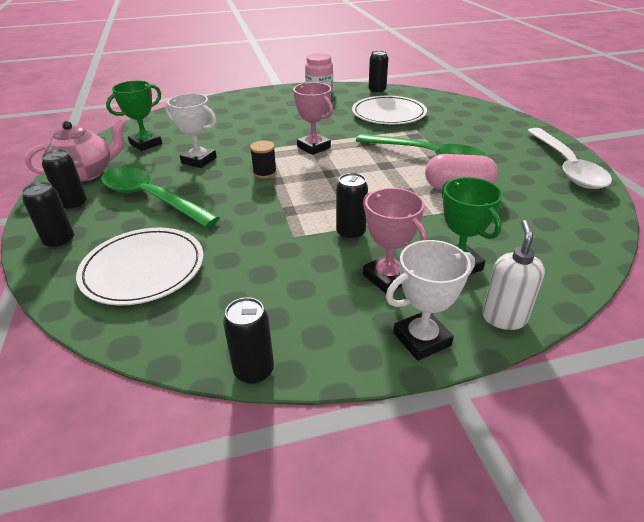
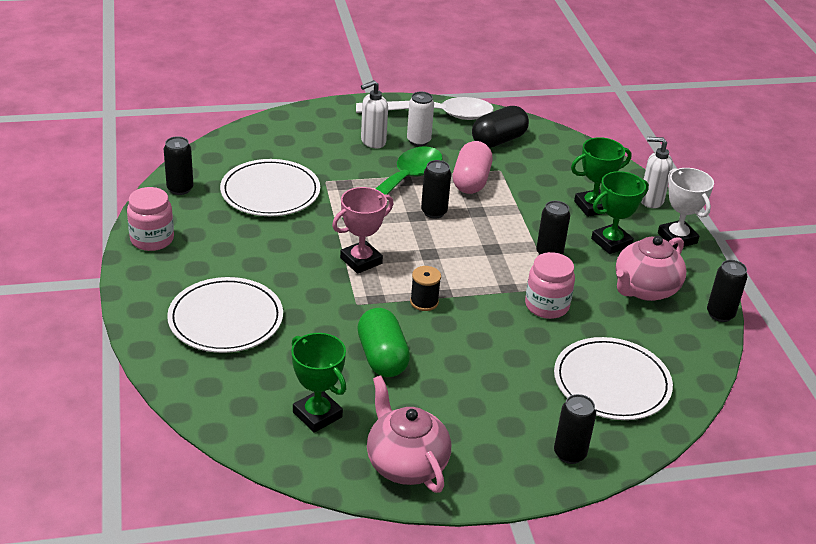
camera: 90 degrees left, 0 degrees up
black can [41,149,87,211] -> black can moved to [421,160,451,219]
green spoon [101,167,220,228] -> none
white trophy [165,93,217,168] -> green capsule [357,308,410,377]
pink trophy [363,188,427,294] -> green trophy [591,171,649,254]
none -> white plate [167,277,283,353]
none -> white soap dispenser [361,80,388,148]
none -> white can [407,92,434,146]
none -> black capsule [472,106,529,148]
none -> pink jar [525,252,575,319]
none -> pink teapot [615,236,687,301]

